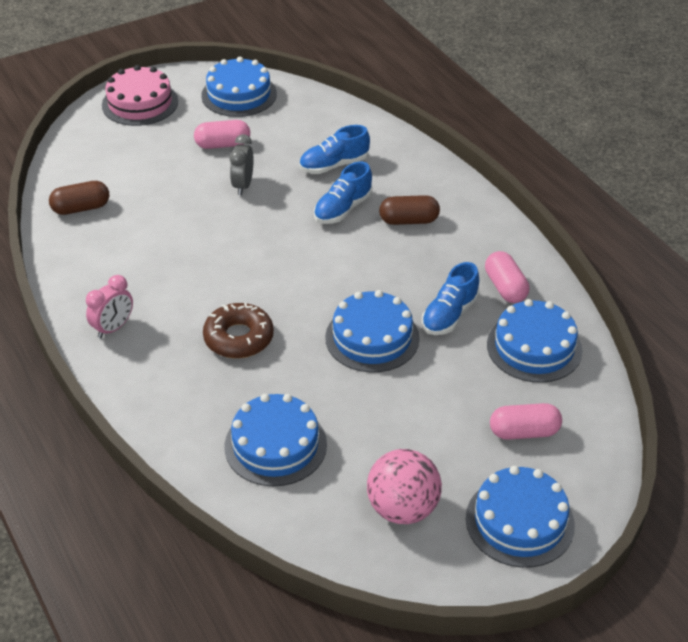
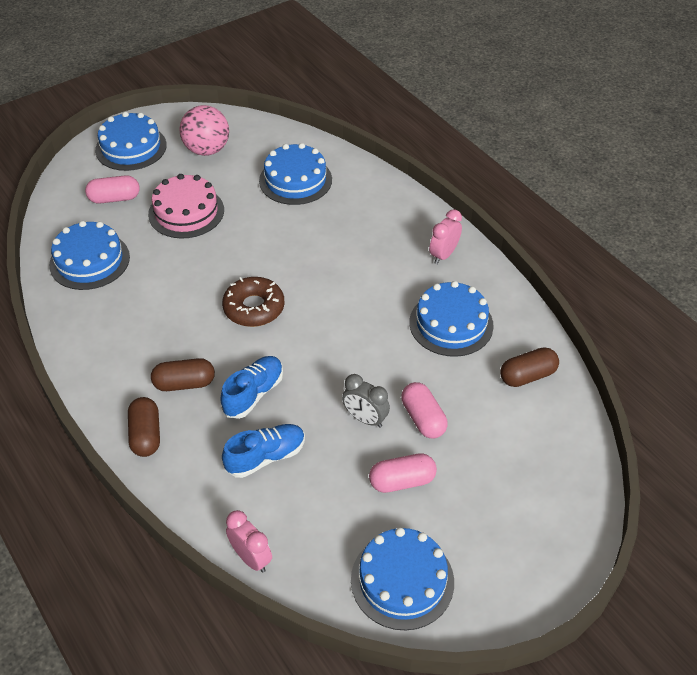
camera: 175 degrees right, 5 degrees up
pink cake [102,65,178,126] -> pink cake moved to [148,174,224,238]
brown donut [203,303,274,358] -> brown donut moved to [222,277,284,327]
grey clock [230,134,253,195] -> grey clock turned 120 degrees clockwise [342,374,390,428]
blue cake [325,290,420,373] -> blue cake moved to [409,281,494,357]
blue shoe [422,262,480,335] -> none
pink capsule [485,251,529,303] -> pink capsule moved to [401,382,448,439]
none -> brown capsule [128,397,160,457]
none -> pink clock [226,510,272,573]

